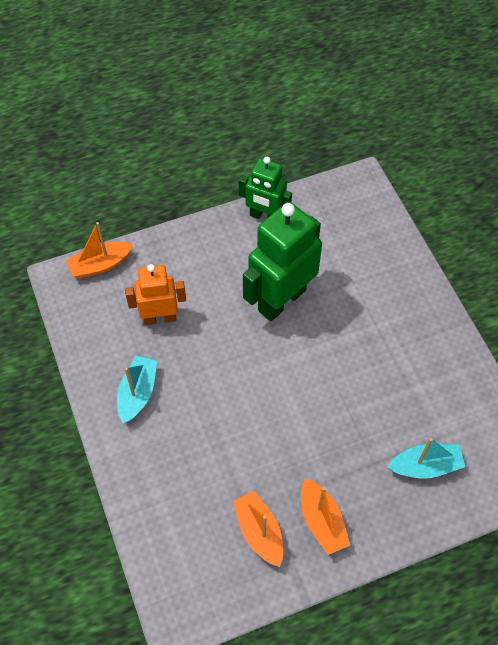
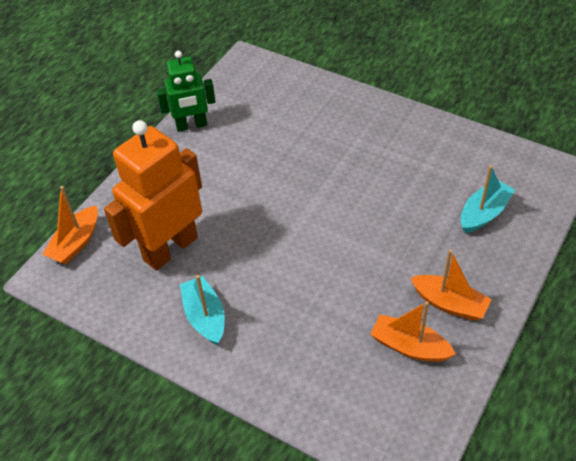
camera: 35 degrees left, 10 degrees down
orange robot [125,264,186,325] -> orange robot [104,120,202,270], size x1.64
green robot [243,202,322,321] -> none

